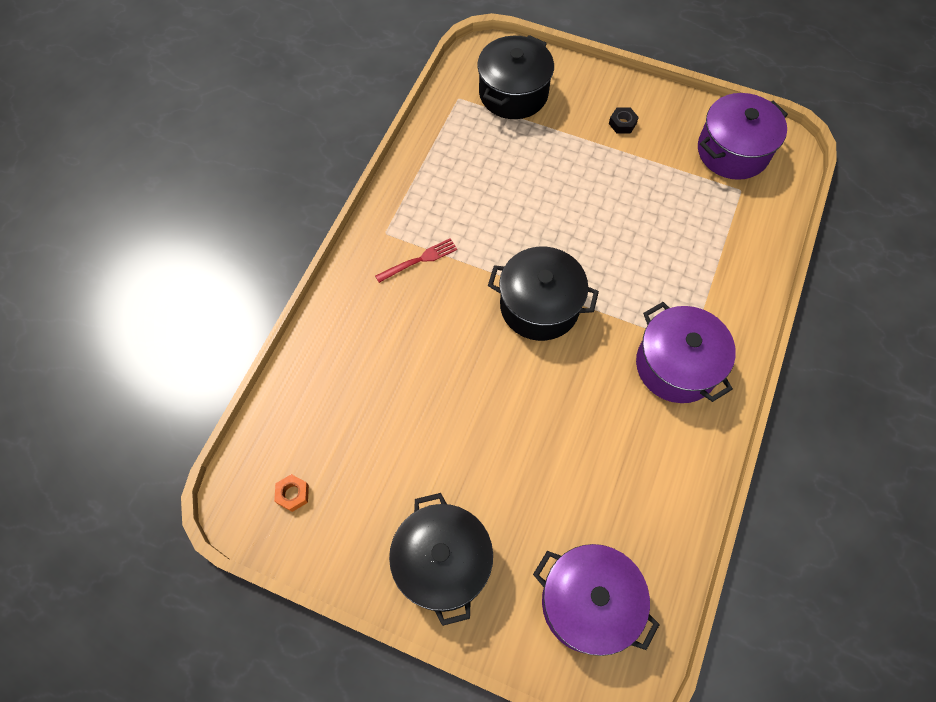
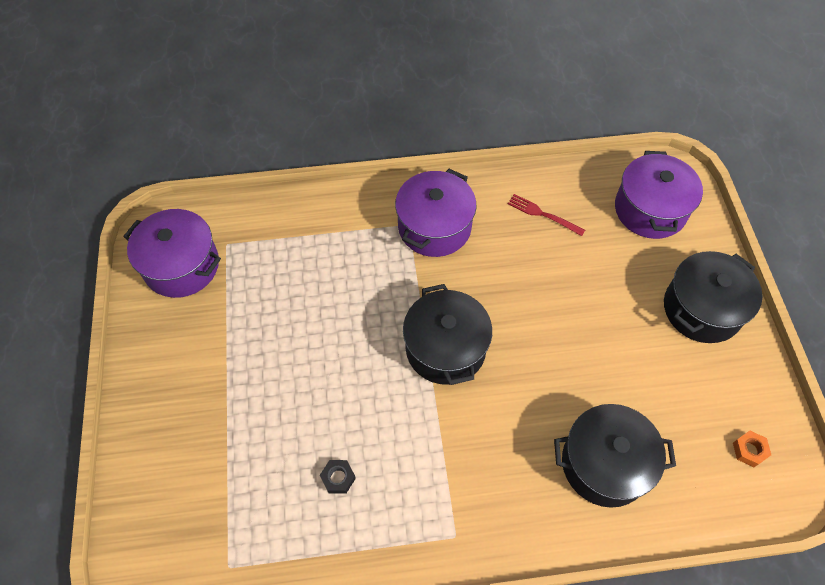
camera: 120 degrees left, 5 degrees down
red fork [375,238,457,283] -> red fork moved to [508,194,585,236]
black pot [477,35,554,119] -> black pot moved to [554,404,676,508]
black nut [609,107,639,134] -> black nut moved to [320,460,356,494]

